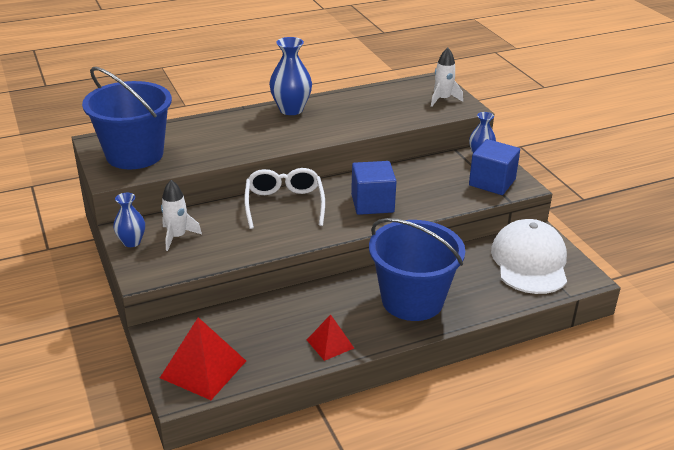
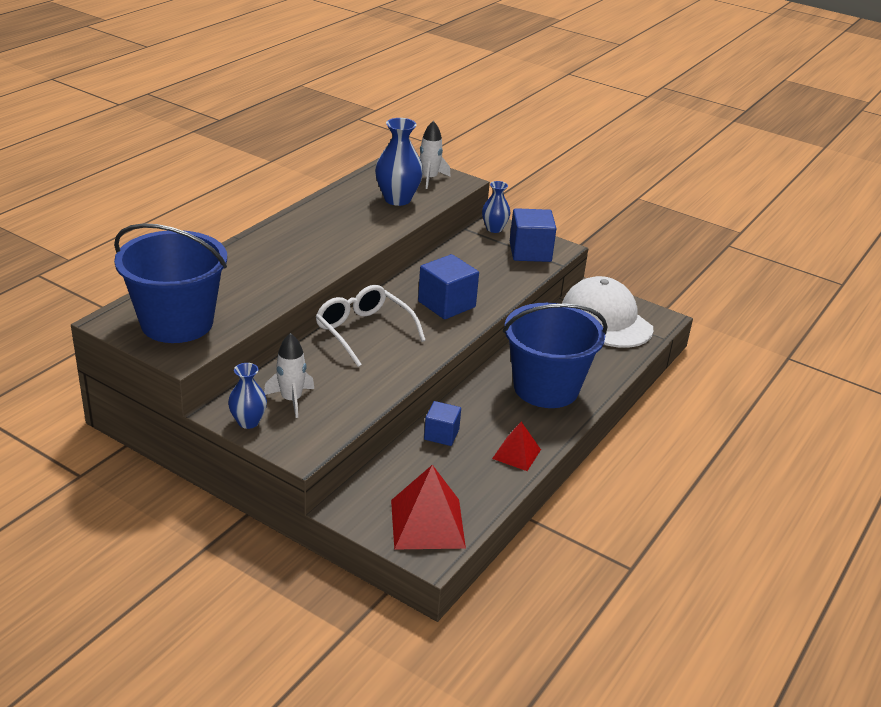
camera: 35 degrees left, 0 degrees up
blue vase [269,37,312,115] -> blue vase moved to [375,118,423,206]
none -> blue cube [424,401,461,446]

